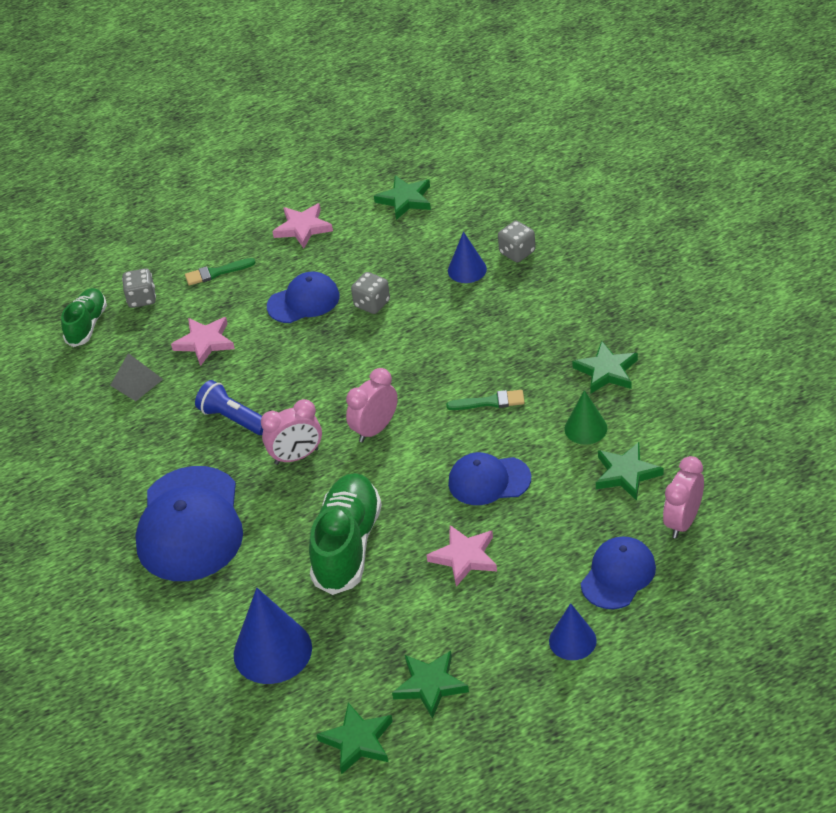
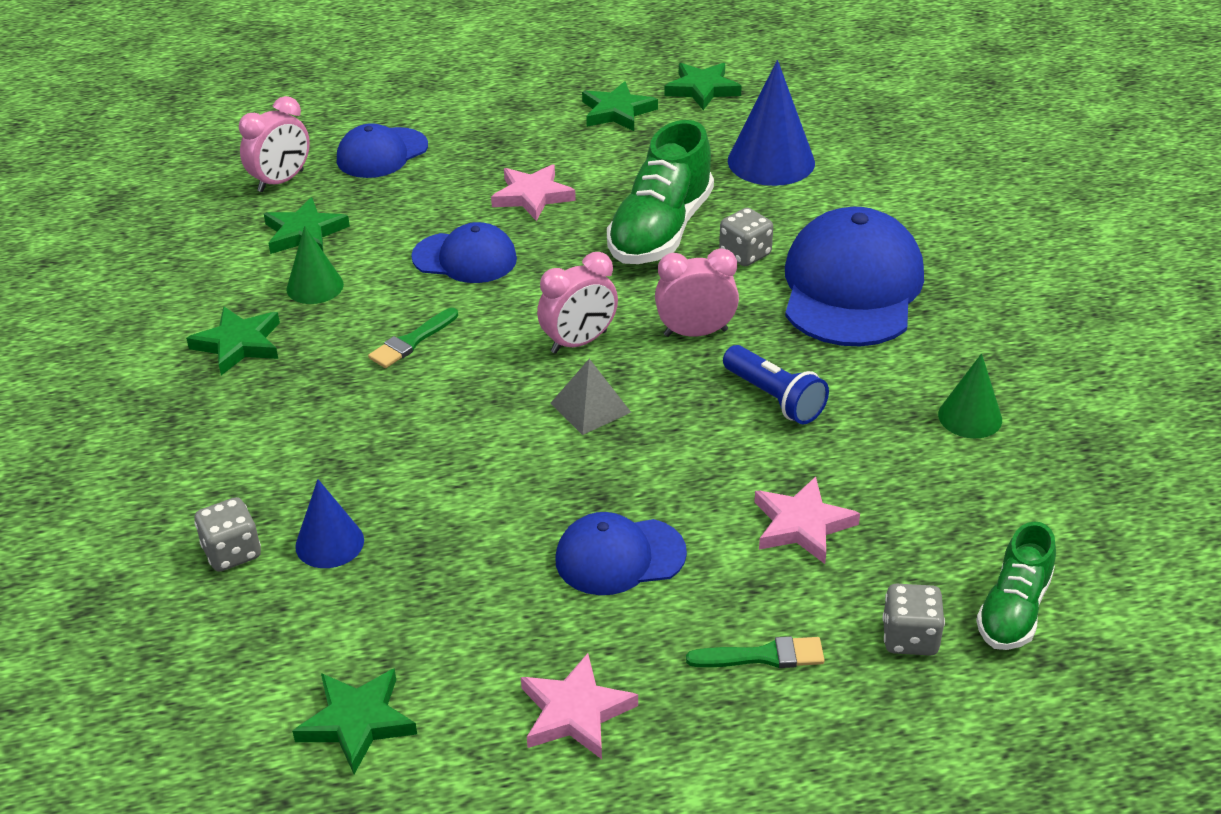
camera: 170 degrees left, 5 degrees down
grey pyramid [110,353,163,401] -> grey pyramid moved to [551,359,631,435]
grey dice [351,272,390,314] -> grey dice moved to [719,208,773,266]
green brush [446,390,525,410] -> green brush turned 60 degrees counterclockwise [368,308,458,368]
blue cone [549,603,597,660] -> none
none -> green cone [938,353,1002,438]

